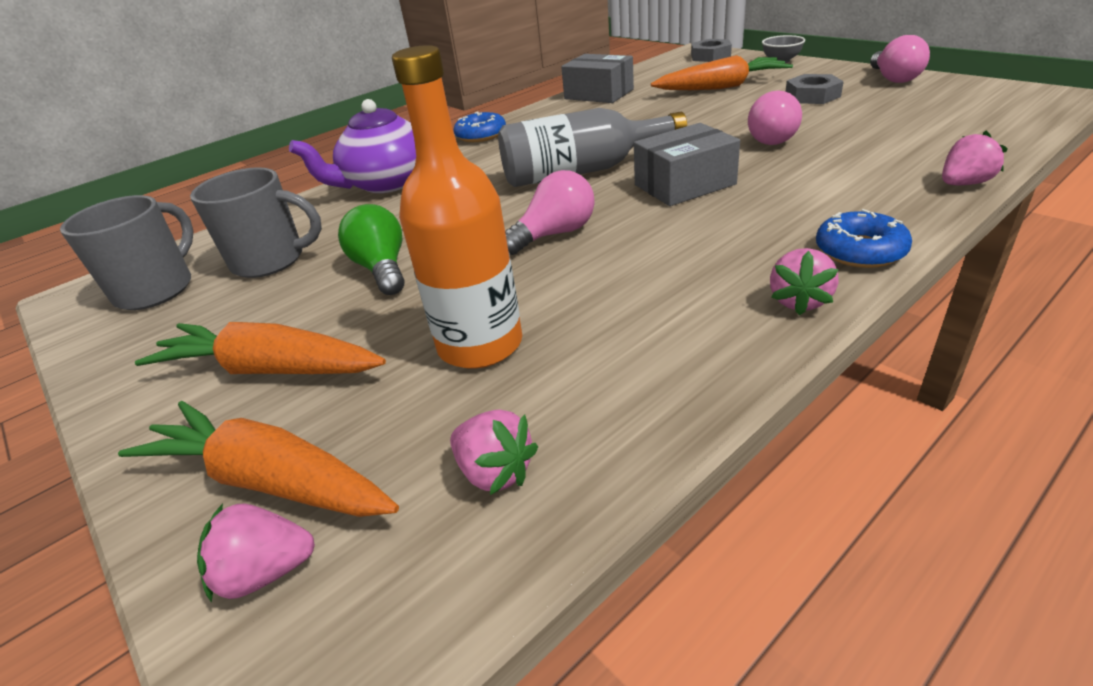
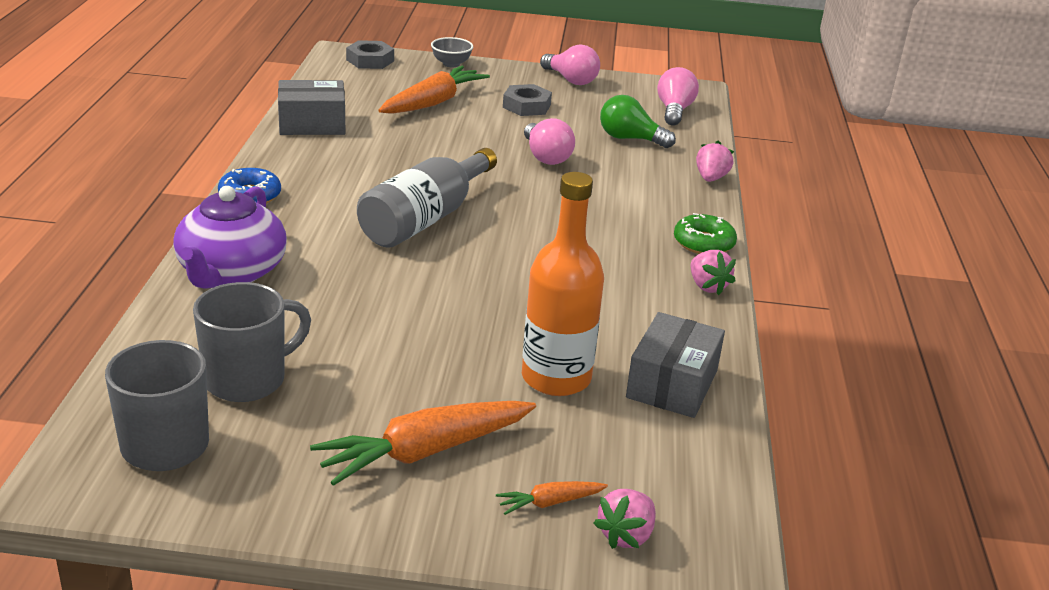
camera: 50 degrees left, 5 degrees down
orange carrot [118,401,399,517] -> orange carrot [496,481,608,515], size x0.47
green light bulb [338,204,404,295] -> green light bulb moved to [600,95,676,148]
pink strawberry [450,409,538,495] -> none
pink light bulb [505,170,595,255] -> pink light bulb moved to [657,67,699,126]
grey box [634,123,740,206] -> grey box moved to [626,312,725,418]
blue donut [816,209,912,268] -> green donut [674,213,737,254]

